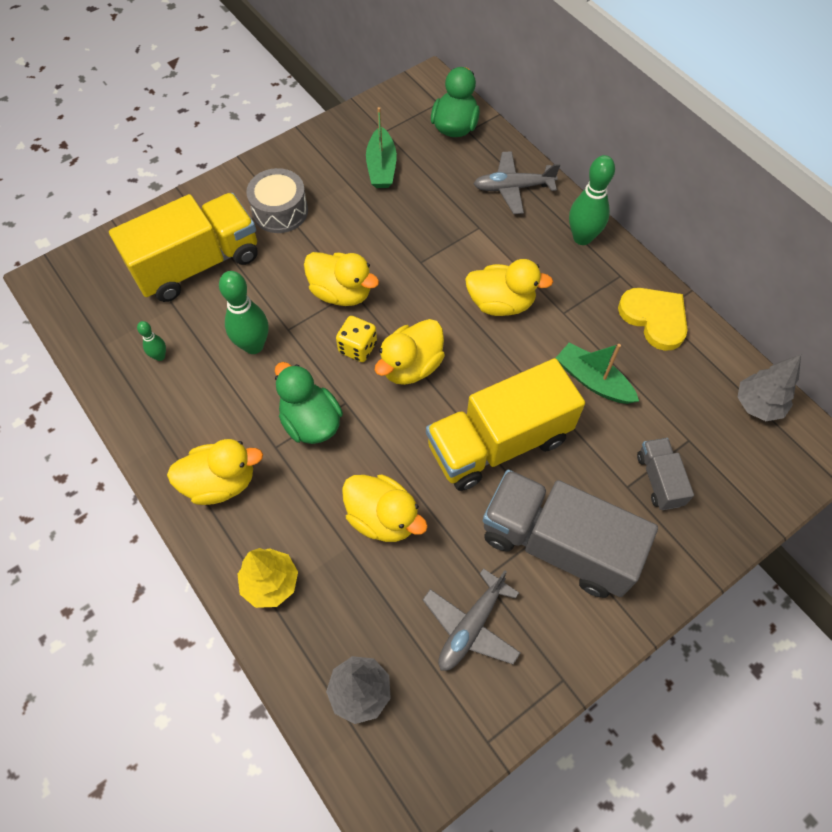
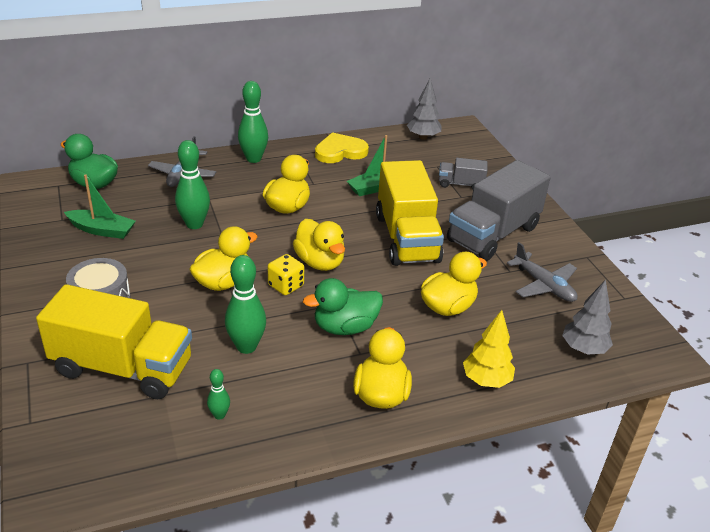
camera: 75 degrees left, 25 degrees down
yellow truck [109,193,257,302] -> yellow truck turned 120 degrees clockwise [36,284,192,399]
none -> green bowling pin [175,140,210,229]

